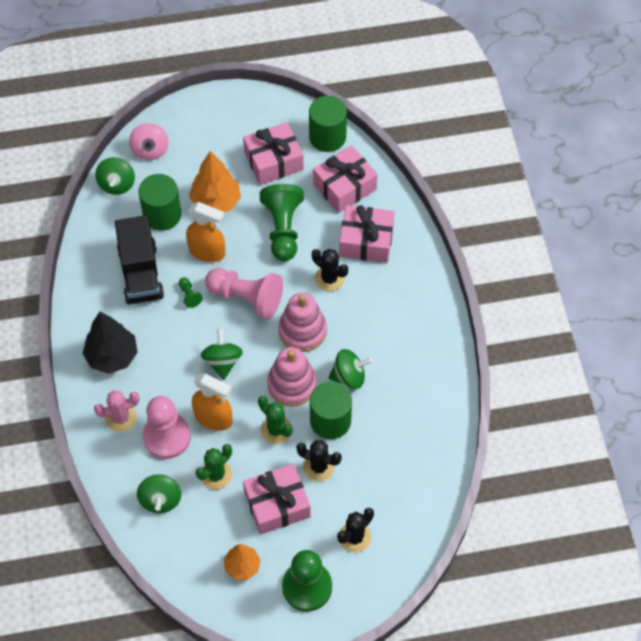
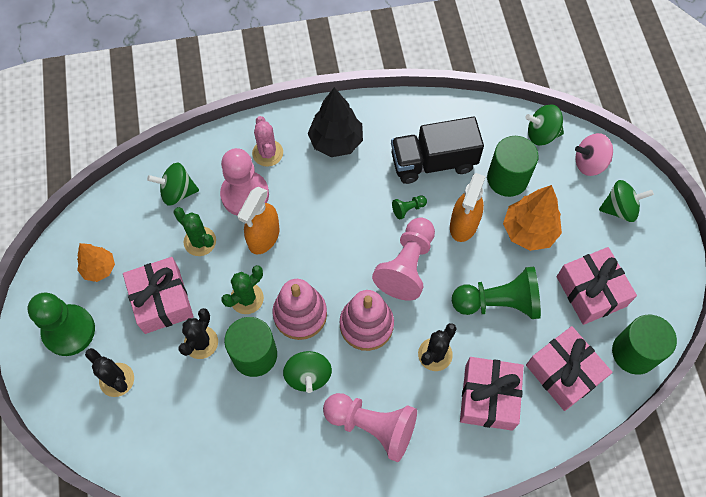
camera: 90 degrees right, 5 degrees up
green spinning top [201,328,243,380] -> green spinning top moved to [599,180,654,222]
none -> pink pawn [323,393,417,462]

